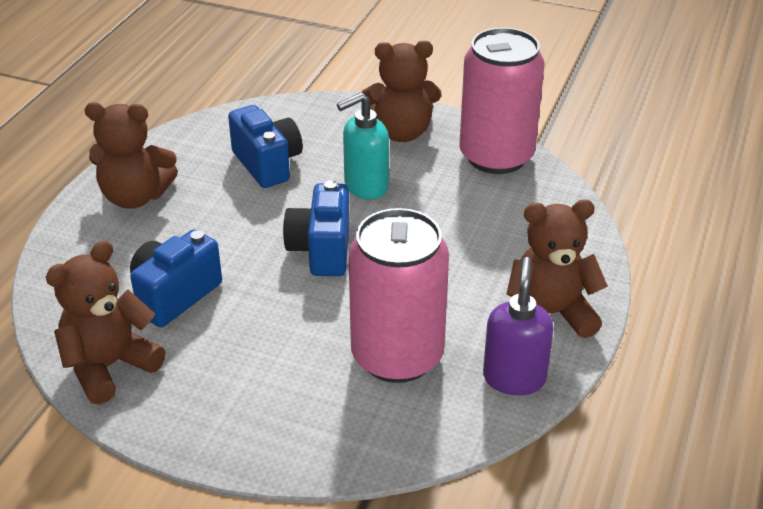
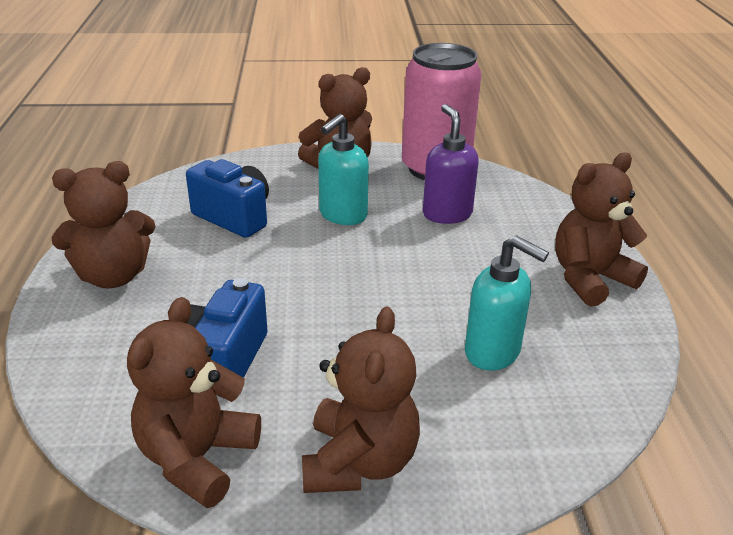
camera: 25 degrees left, 5 degrees down
blue camera [283,181,350,276] -> none
pink can [348,208,449,383] -> turquoise soap dispenser [465,235,549,371]
purple soap dispenser [483,257,553,395] -> purple soap dispenser moved to [423,104,479,224]
none -> brown teddy bear [302,306,420,493]

